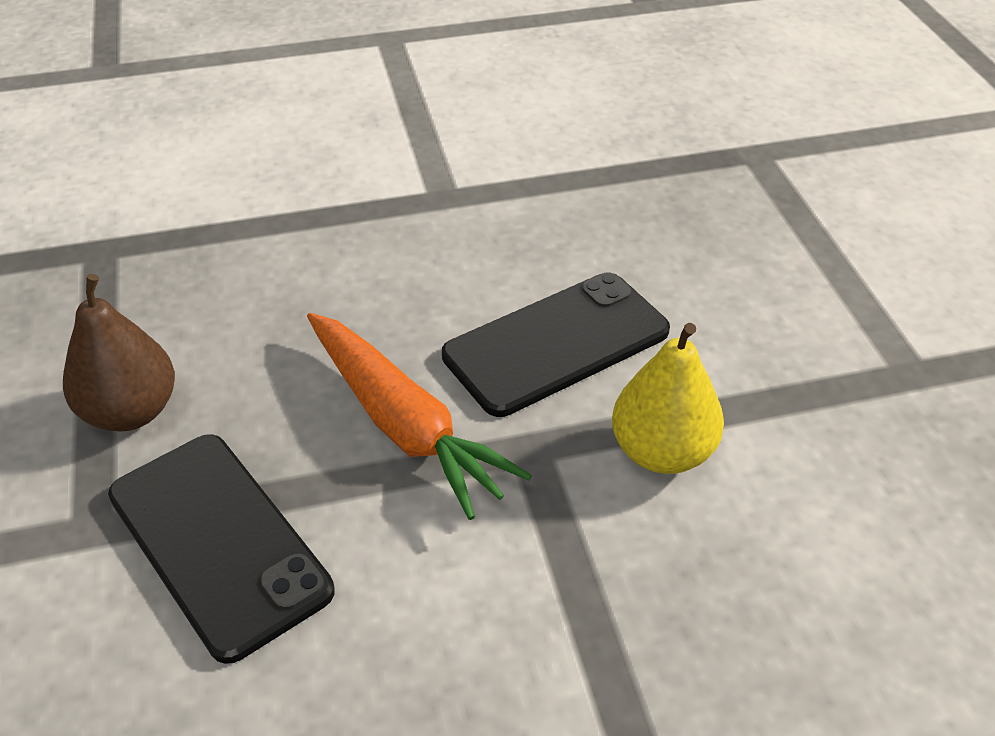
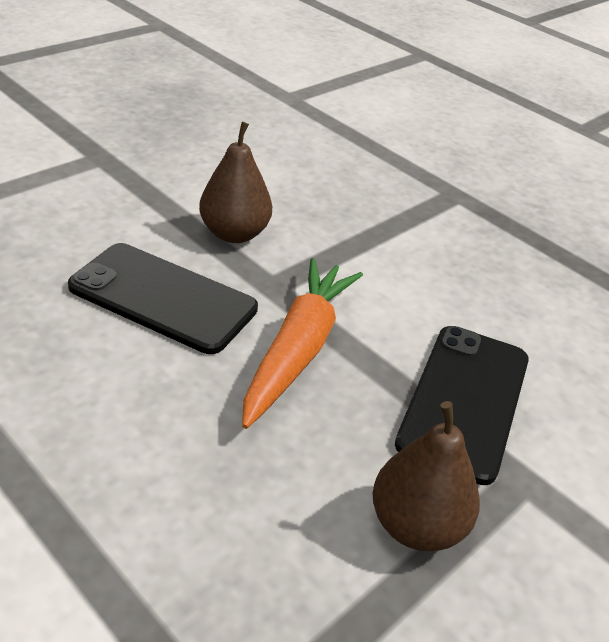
camera: 125 degrees left, 5 degrees down
yellow pear [612,323,724,474] -> brown pear [199,122,272,243]

